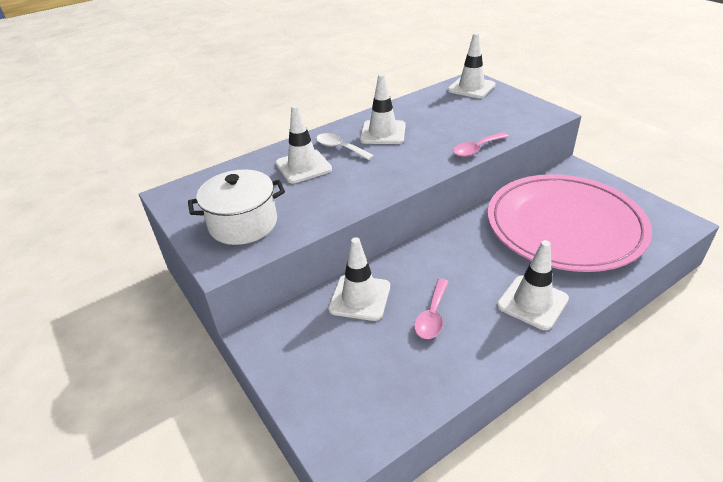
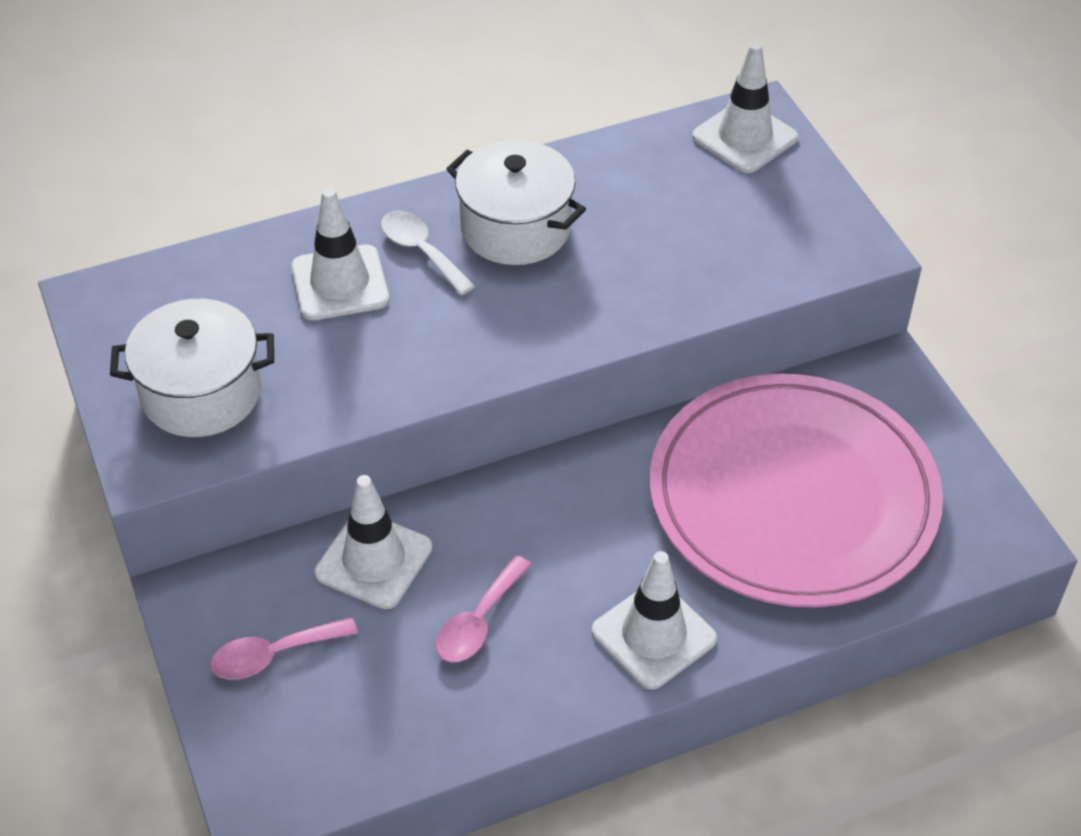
camera: 10 degrees right, 10 degrees up
white traffic cone [360,74,406,144] -> white pot [446,140,586,265]
pink spoon [453,132,509,157] -> pink spoon moved to [210,617,358,680]

